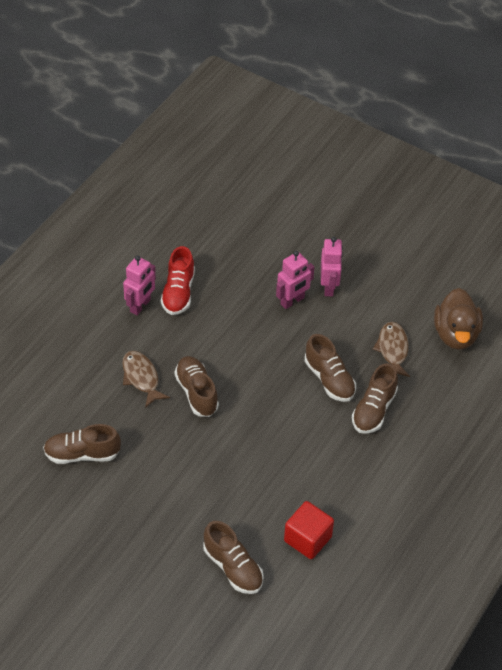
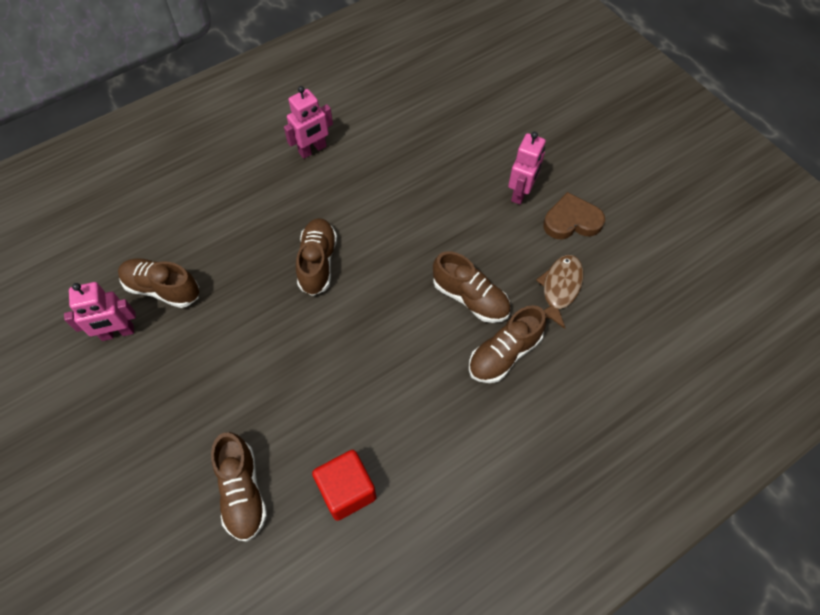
camera: 25 degrees right, 10 degrees up
brown fish [122,351,170,408] -> none
red shoe [161,246,195,315] -> none
pink robot [276,251,315,309] -> pink robot moved to [64,282,136,341]
brown shoe [305,334,356,402] -> brown shoe turned 45 degrees counterclockwise [433,251,511,323]
brown duck [434,288,483,350] -> none
none -> brown heart [543,192,605,239]

